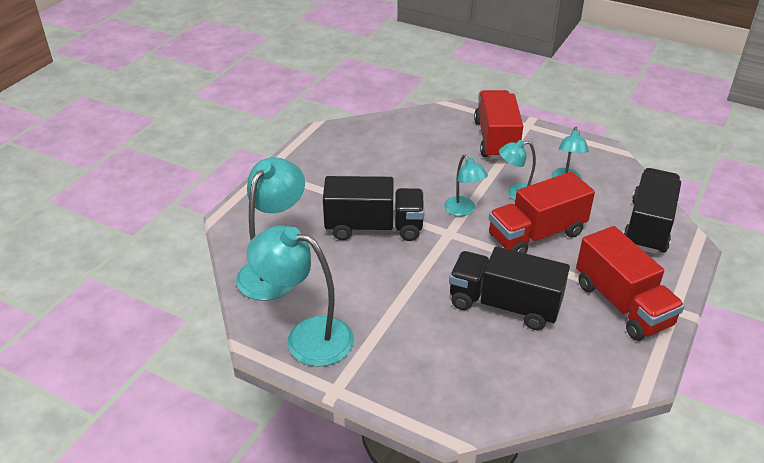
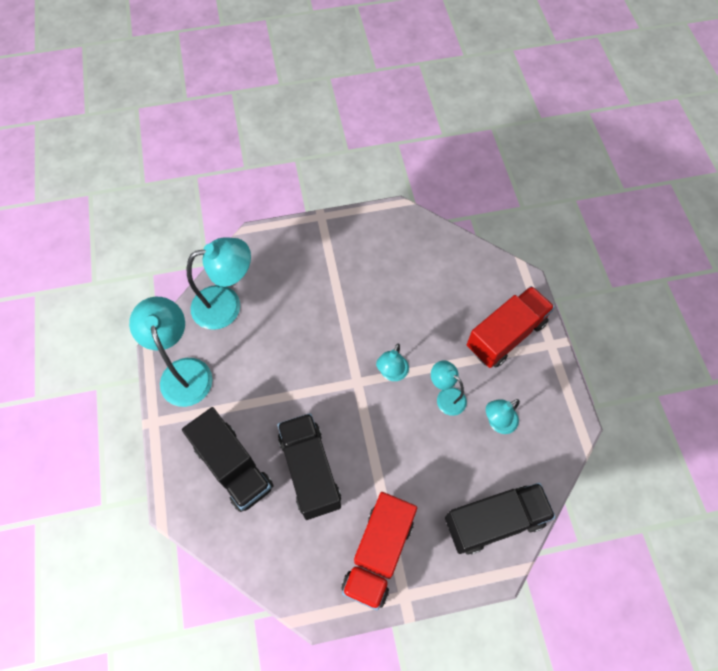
camera: 50 degrees right, 25 degrees up
black truck [323,176,424,241] -> black truck moved to [182,407,274,512]
red truck [489,172,595,254] -> none

